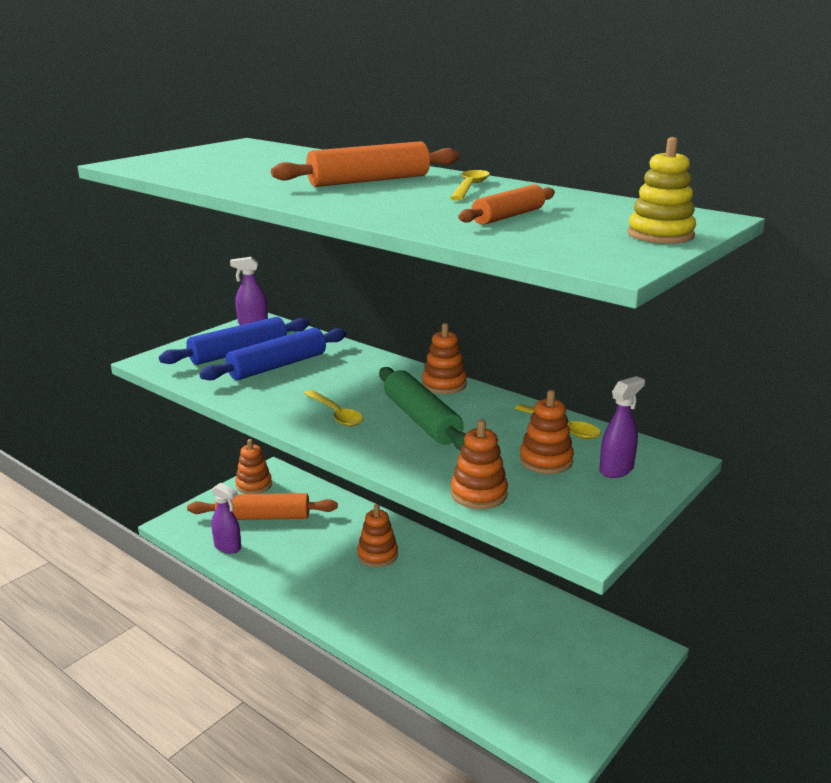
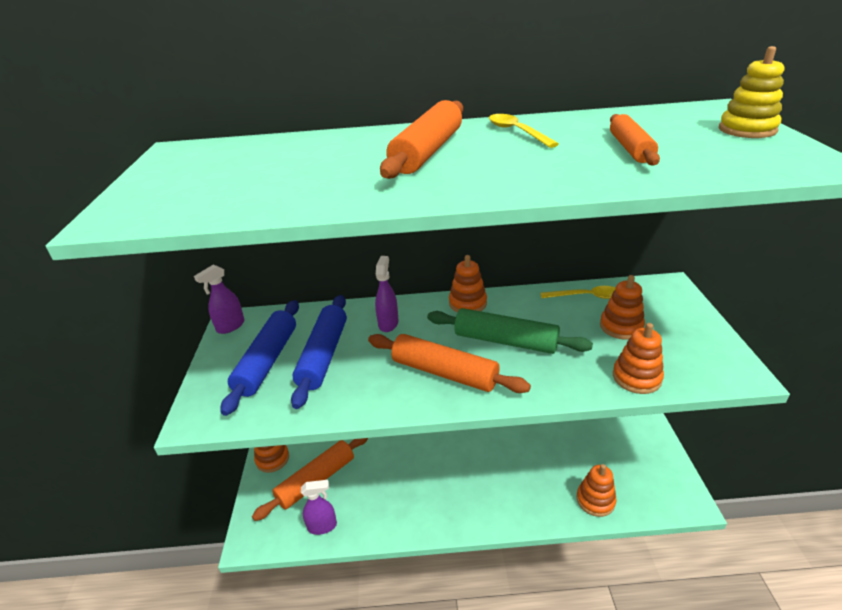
camera: 40 degrees left, 10 degrees up
yellow spoon [304,390,363,426] -> orange rolling pin [368,334,531,393]
orange stacking toy [357,504,398,567] -> orange stacking toy moved to [577,464,617,517]
purple spray bottle [599,376,645,478] -> purple spray bottle moved to [375,256,399,332]

